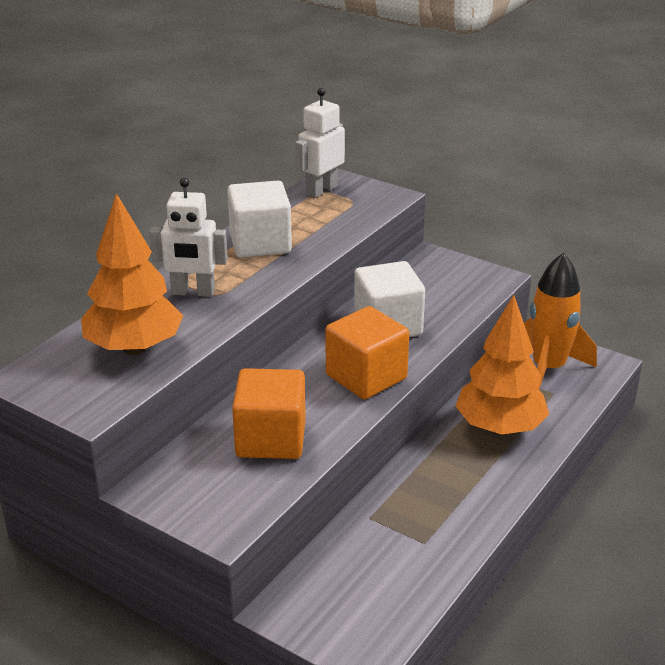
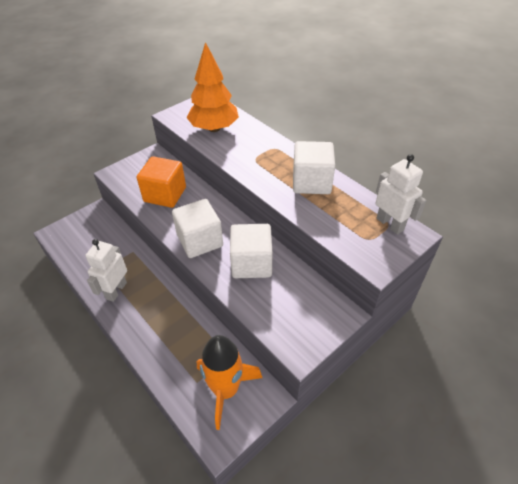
camera: 105 degrees right, 15 degrees up
white robot [149,178,228,297] -> white robot moved to [85,239,127,302]
orange cube [326,306,409,399] -> white cube [172,199,223,258]
orange tree [455,295,549,435] -> none

